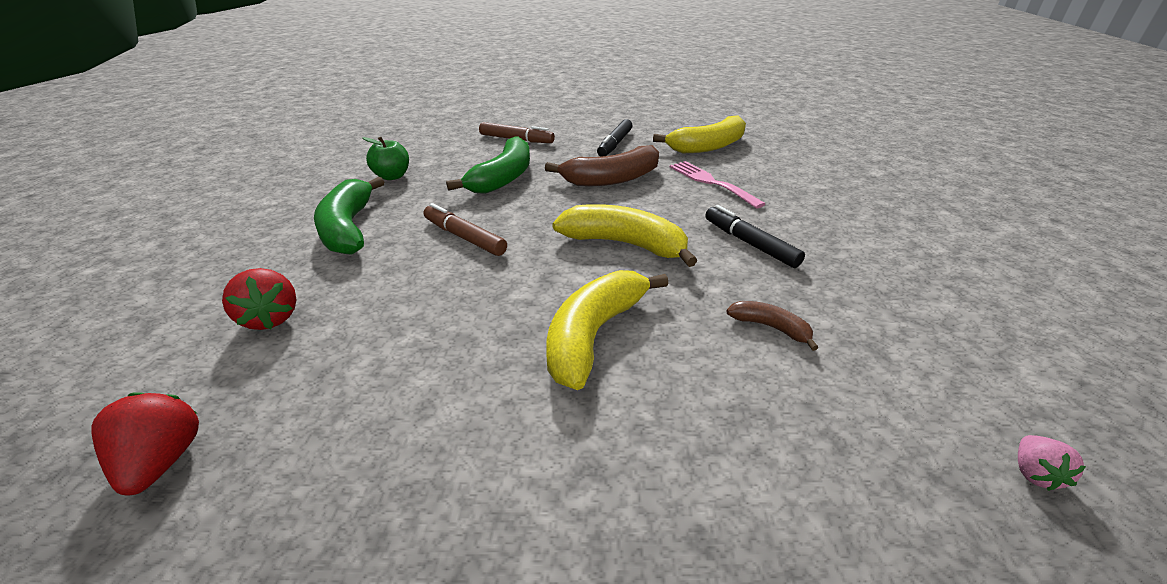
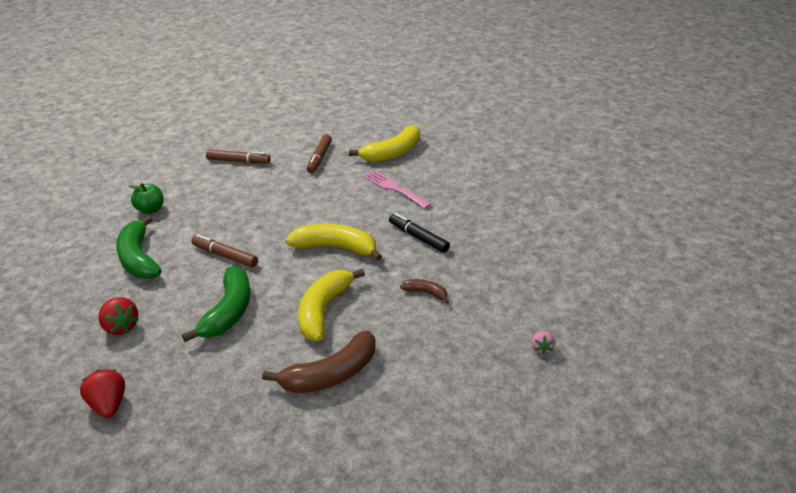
camera: 10 degrees left, 0 degrees up
green banana [446,136,530,194] -> green banana moved to [182,266,250,342]
brown banana [545,145,659,186] -> brown banana moved to [262,330,375,393]
black marker [597,119,633,157] -> brown marker [307,134,332,173]

